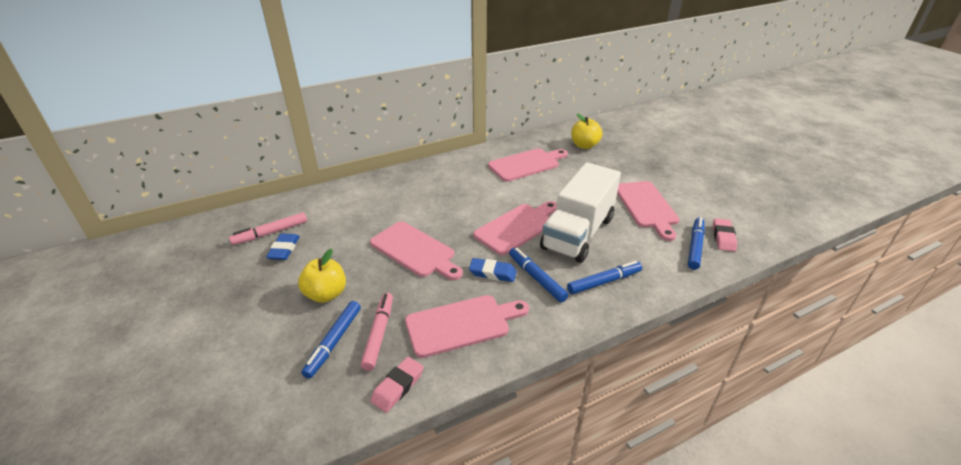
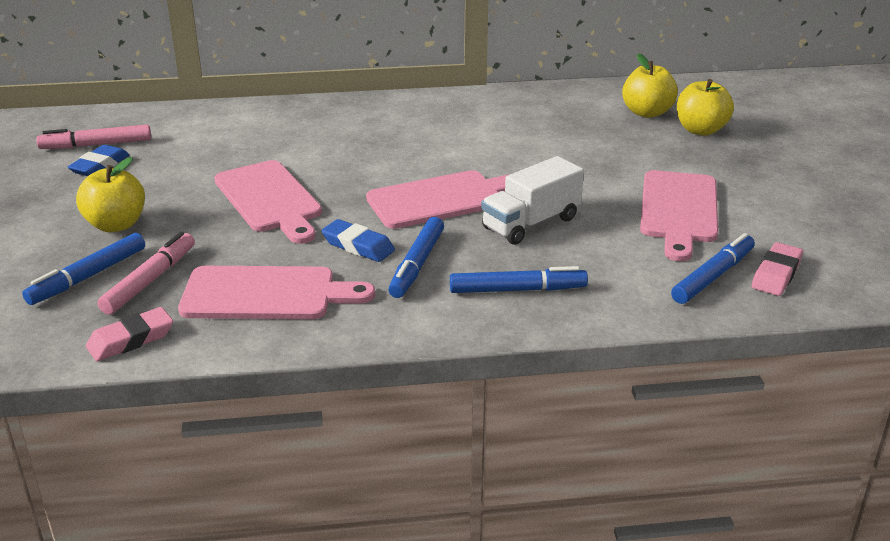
camera: 20 degrees right, 5 degrees down
pink cutting board [488,148,568,182] -> none
blue marker [509,248,568,302] -> blue marker turned 150 degrees counterclockwise [388,217,444,298]
white truck [540,162,621,263] -> white truck [481,156,584,245], size x0.61
none -> yellow apple [677,79,734,136]

